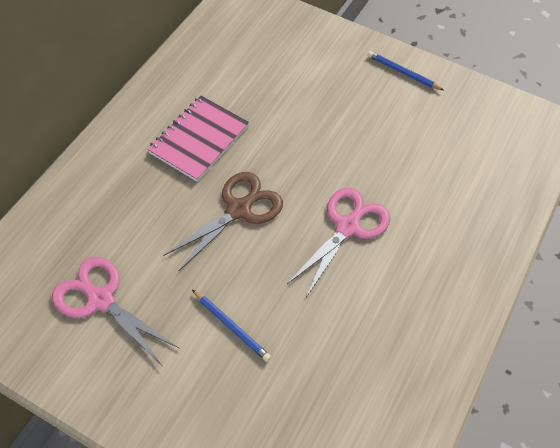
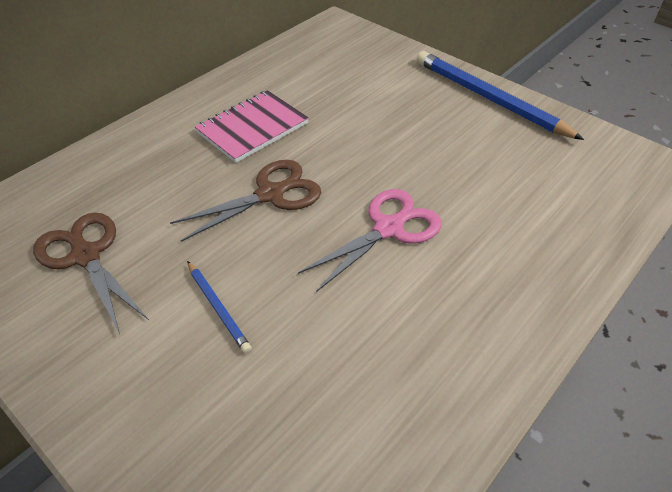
camera: 15 degrees right, 10 degrees down
pink scissors [52,257,179,364] -> brown scissors [33,212,149,334]
blue pencil [368,51,444,90] -> blue pencil [417,51,584,140], size x2.09

